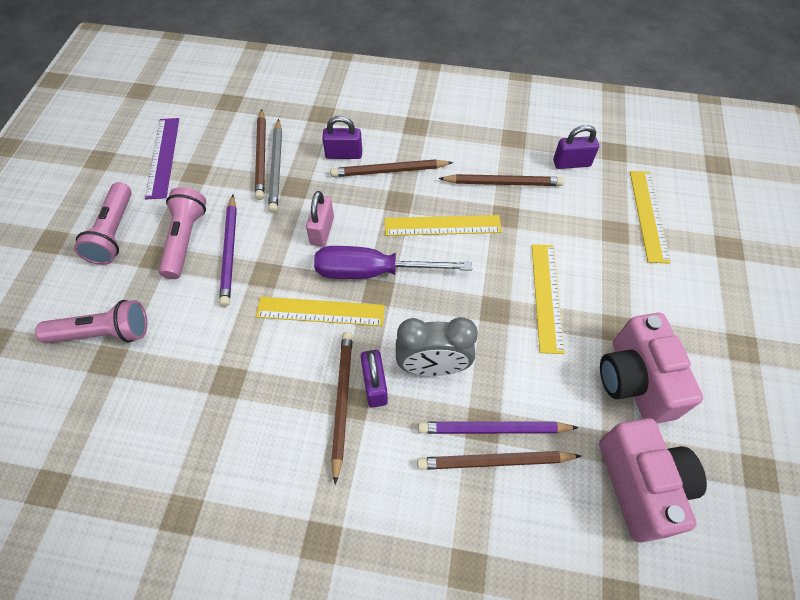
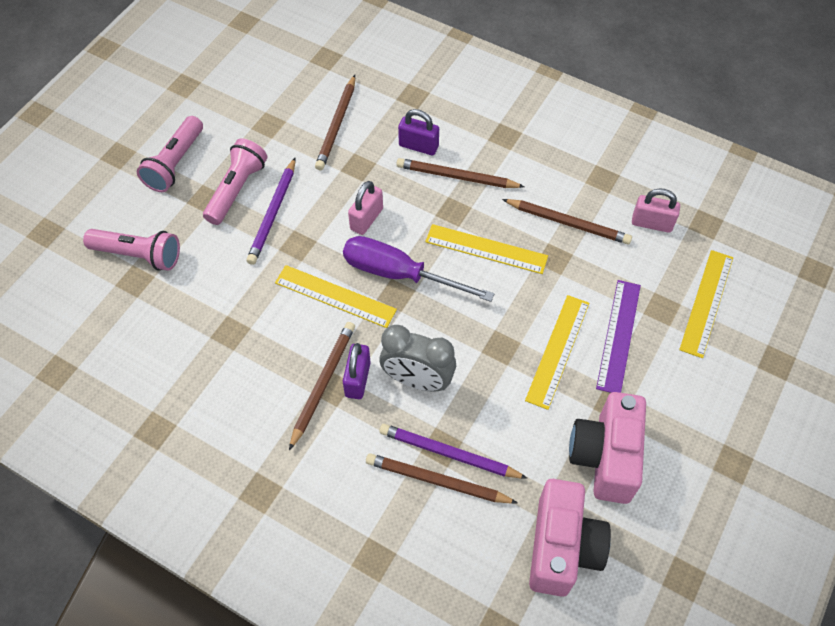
camera: 20 degrees right, 0 degrees up
purple ruler [145,118,179,199] -> purple ruler moved to [596,280,641,393]
grey pencil [268,119,282,213] -> none
purple padlock [553,125,599,169] -> pink padlock [632,188,680,233]

